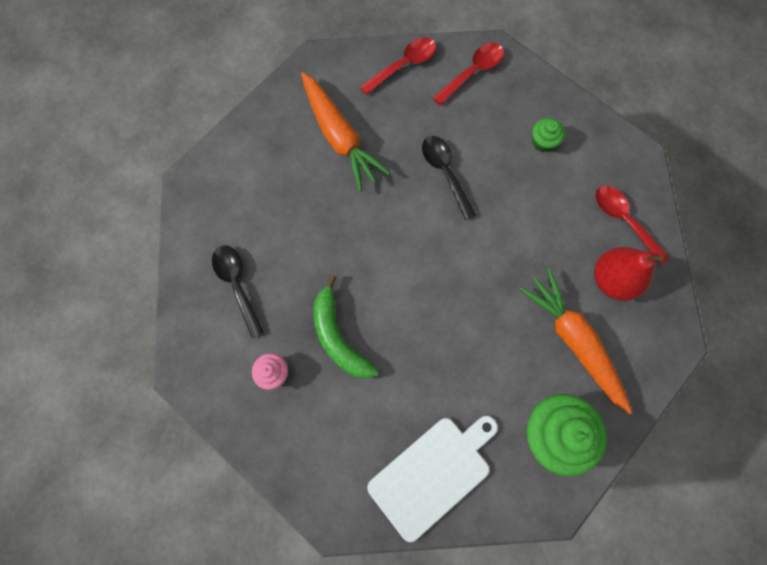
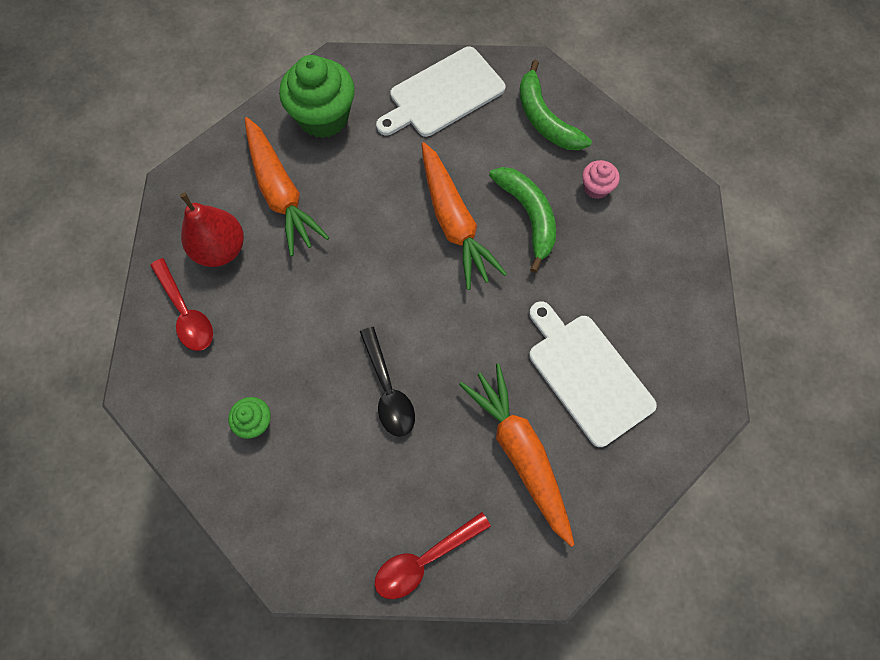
camera: 175 degrees left, 5 degrees down
black spoon [212,245,264,338] -> none
red spoon [433,43,504,106] -> none
none -> orange carrot [422,142,507,290]
none -> green banana [519,60,592,150]
none -> white cutting board [529,301,657,447]

